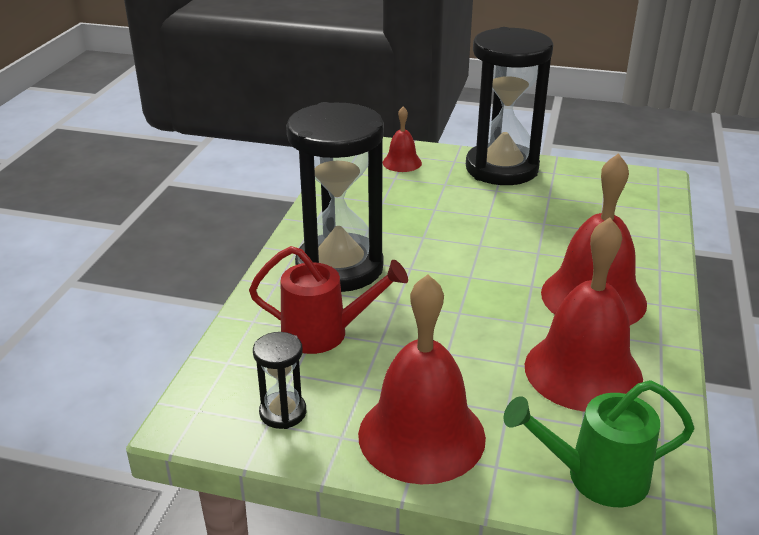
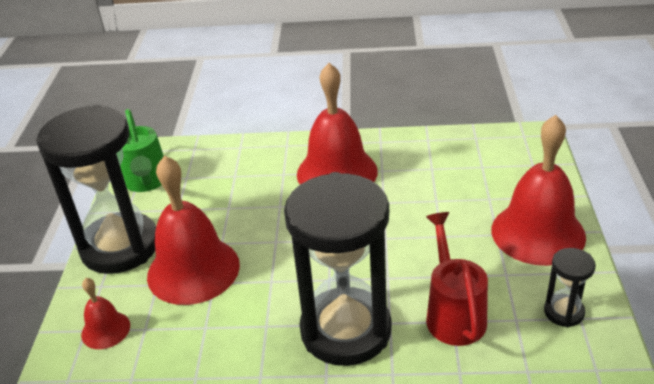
camera: 100 degrees left, 5 degrees up
green watering can [503,380,695,507] -> green watering can moved to [120,109,164,192]
red bell [525,218,643,412] -> red bell moved to [147,155,240,305]

